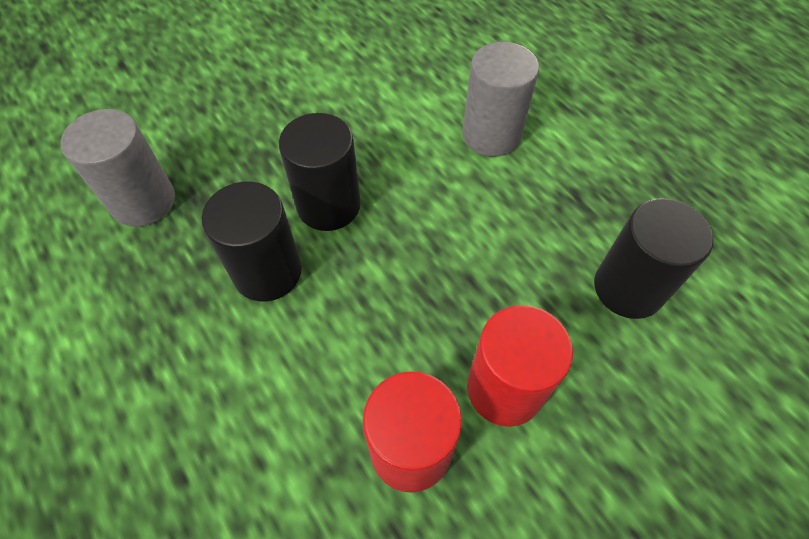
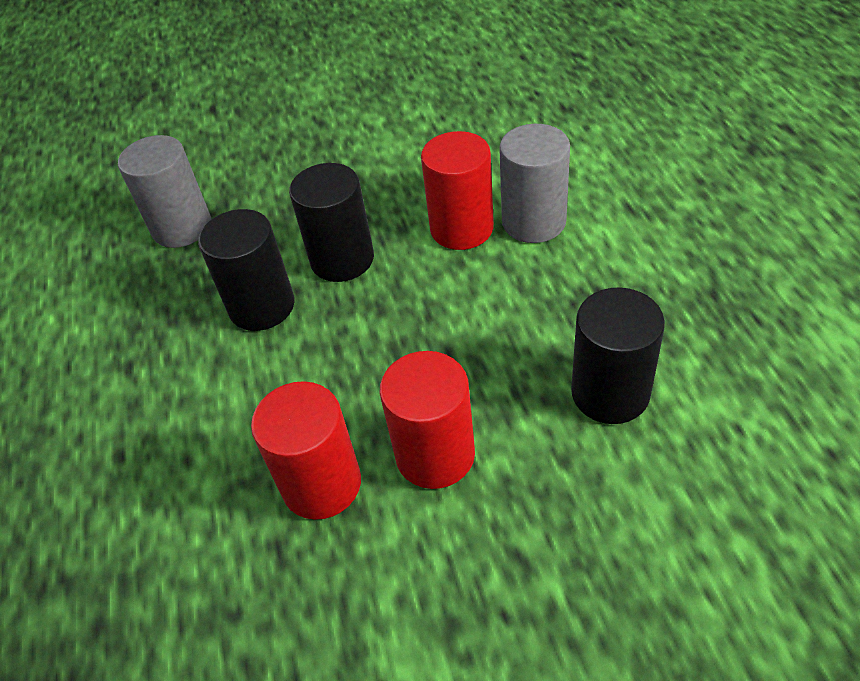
camera: 25 degrees right, 10 degrees down
none -> red cylinder [421,131,494,250]

